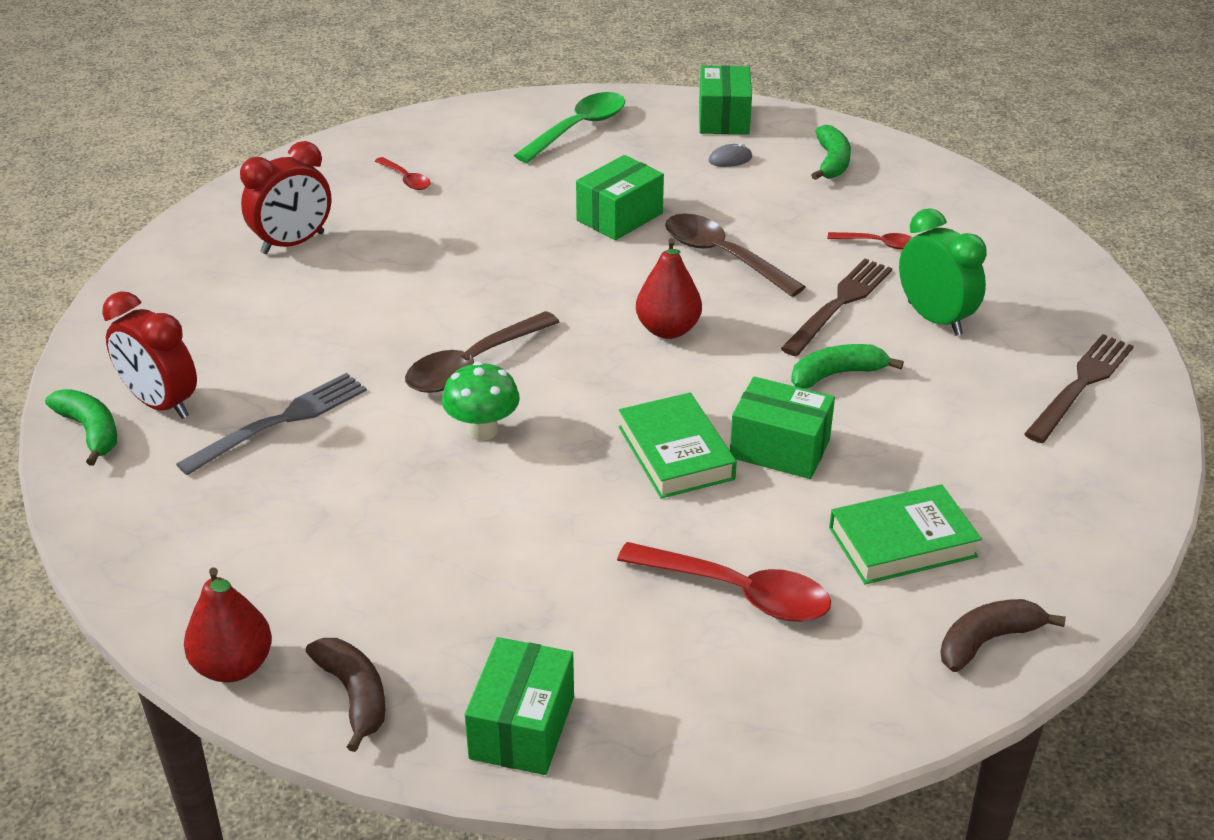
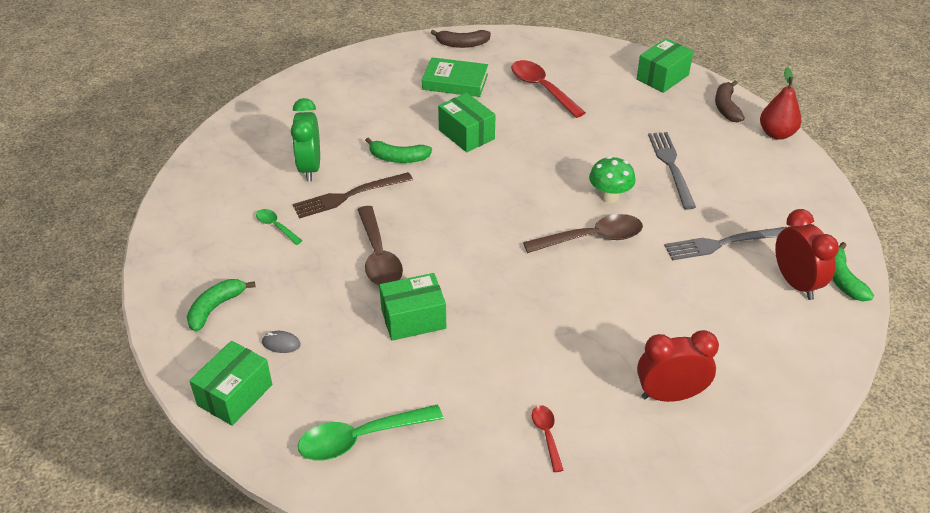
camera: 150 degrees left, 5 degrees up
green book [619,393,737,499] -> none
red pear [636,238,702,339] -> none
red spoon [827,232,913,249] -> green spoon [256,209,303,245]
brown fork [1024,334,1134,443] -> none
none -> grey fork [648,132,696,210]

